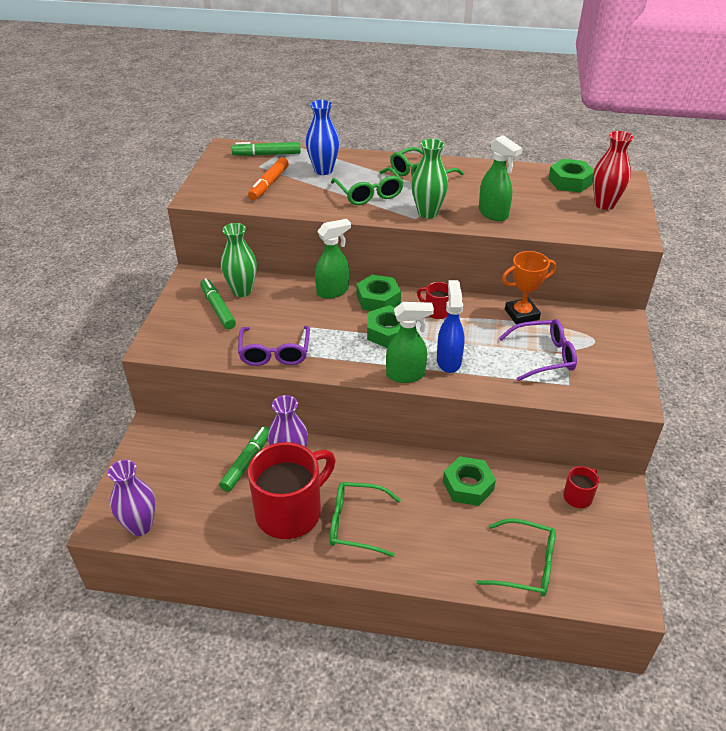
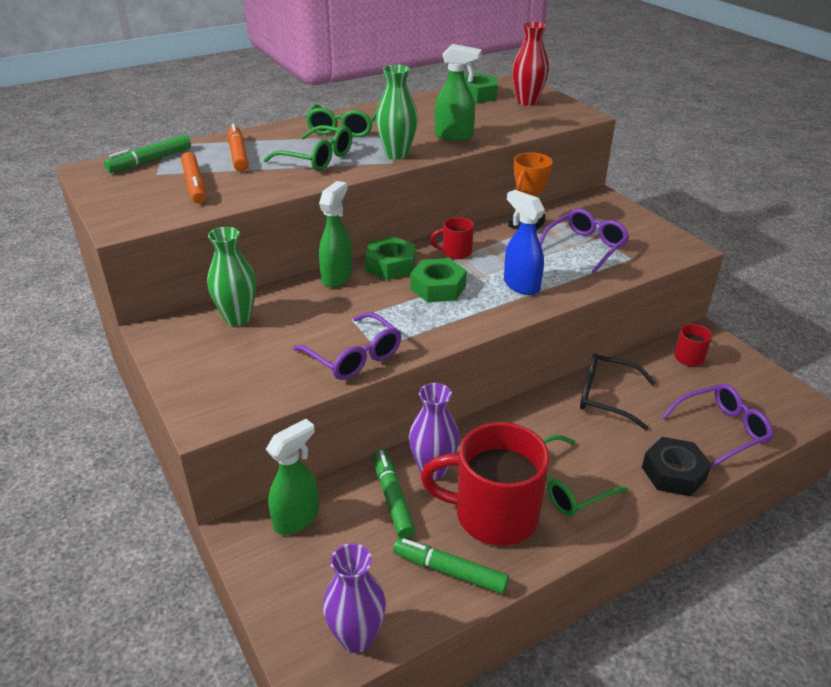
camera: 40 degrees left, 5 degrees down
green marker [200,278,236,330] -> green marker moved to [393,538,509,594]
red mug [248,442,335,539] -> red mug turned 90 degrees counterclockwise [421,422,550,546]
blue vase [306,100,340,175] -> orange marker [228,124,249,172]
green spray bottle [386,302,434,383] -> green spray bottle moved to [266,419,319,535]
green nut [443,456,496,506] -> black glasses [580,353,656,430]
green glasses [476,518,556,596] -> purple glasses [662,384,773,468]
none -> black nut [642,437,712,497]

